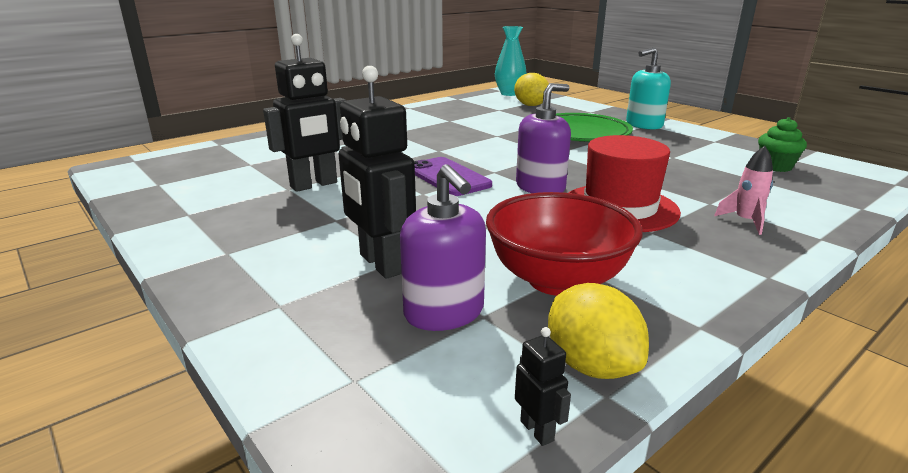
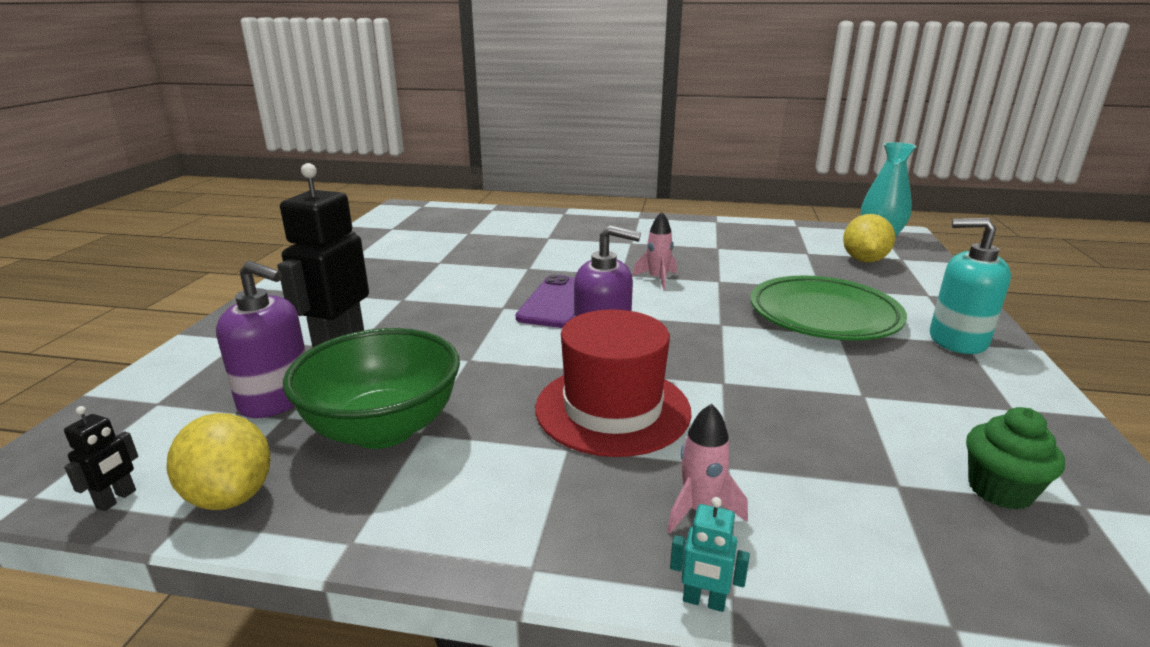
camera: 50 degrees right, 0 degrees up
black robot [263,34,346,192] -> none
purple soap dispenser [400,164,486,331] -> purple soap dispenser turned 90 degrees counterclockwise [216,261,306,418]
red bowl [486,192,643,296] -> green bowl [283,328,460,449]
yellow lemon [548,283,649,379] -> yellow lemon turned 60 degrees counterclockwise [167,413,271,510]
none -> pink rocket [633,212,677,290]
none -> turquoise robot [670,497,750,612]

